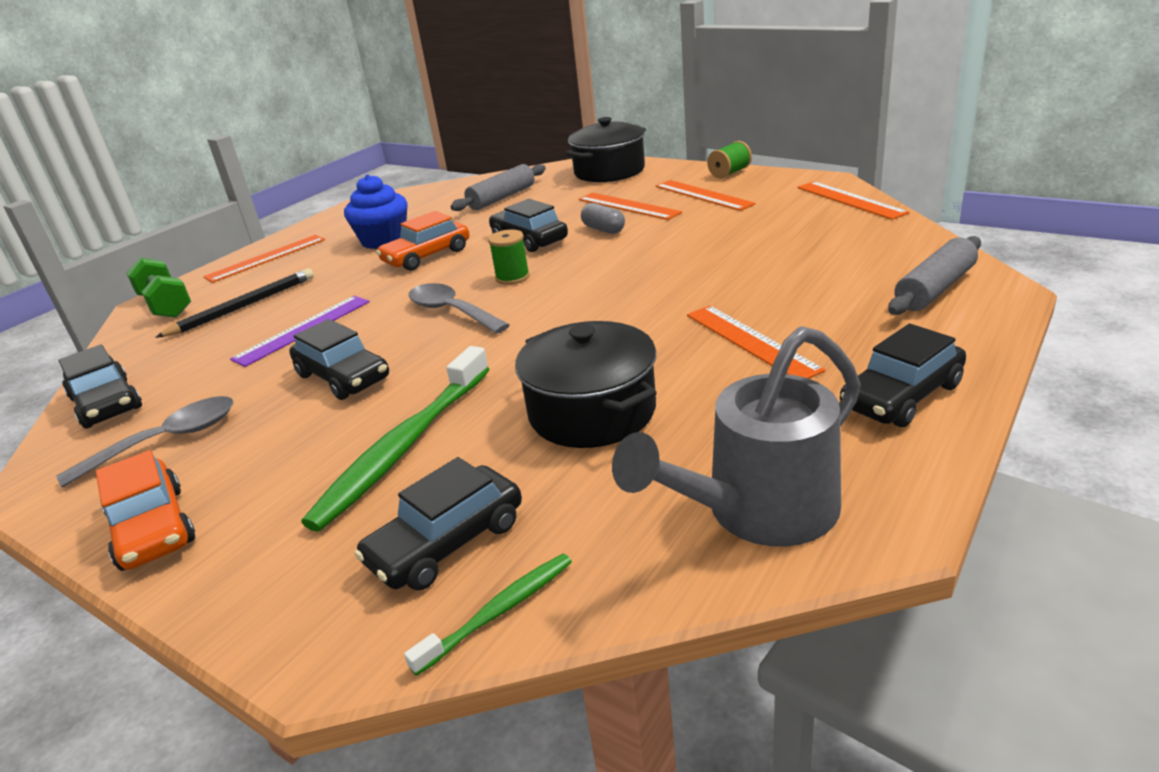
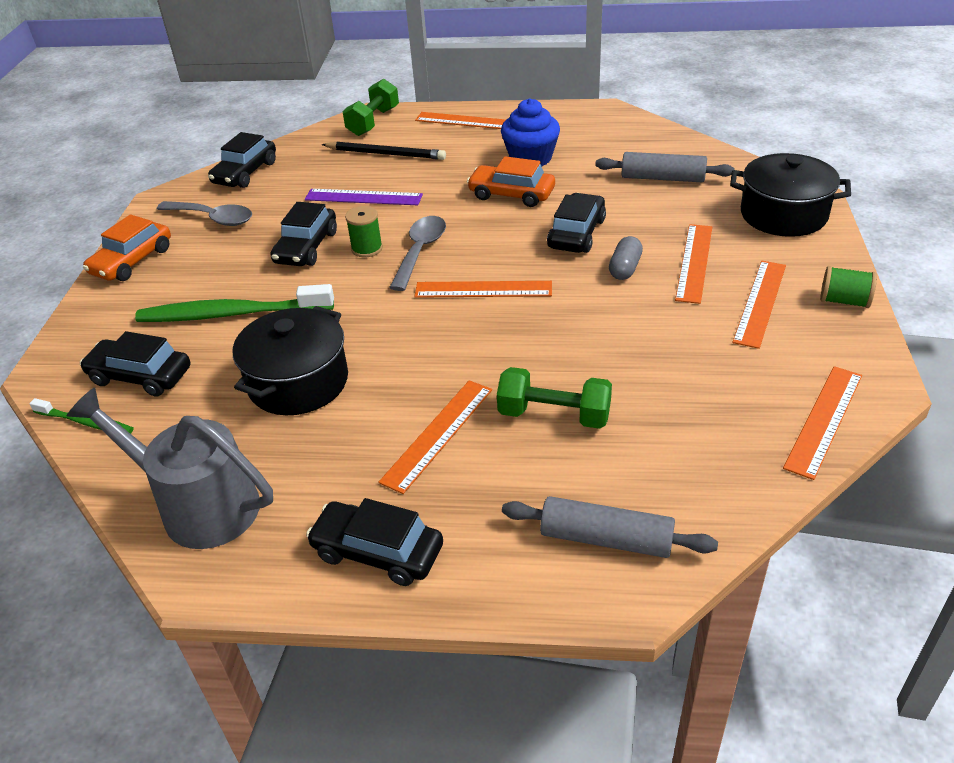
camera: 60 degrees right, 10 degrees up
green spool [488,230,530,285] -> green spool moved to [345,206,383,257]
none -> orange ruler [415,281,552,298]
none -> green dumbbell [497,367,612,429]

